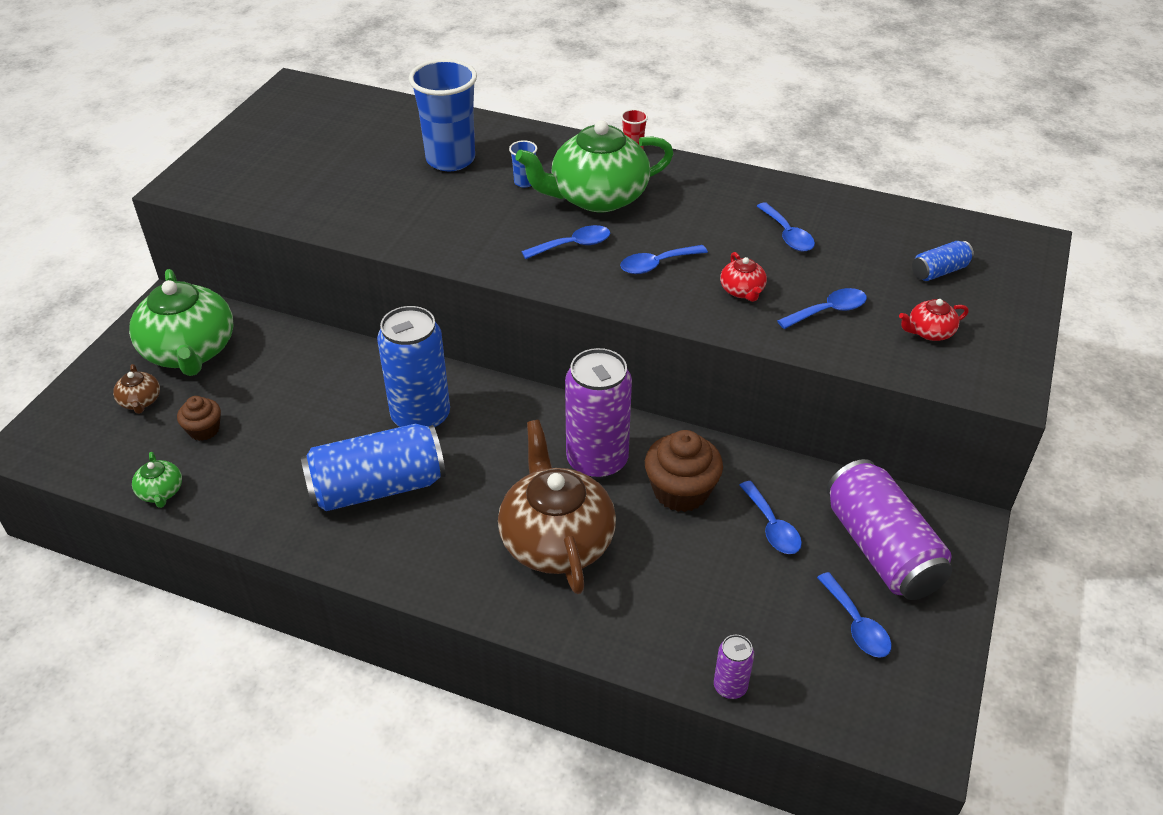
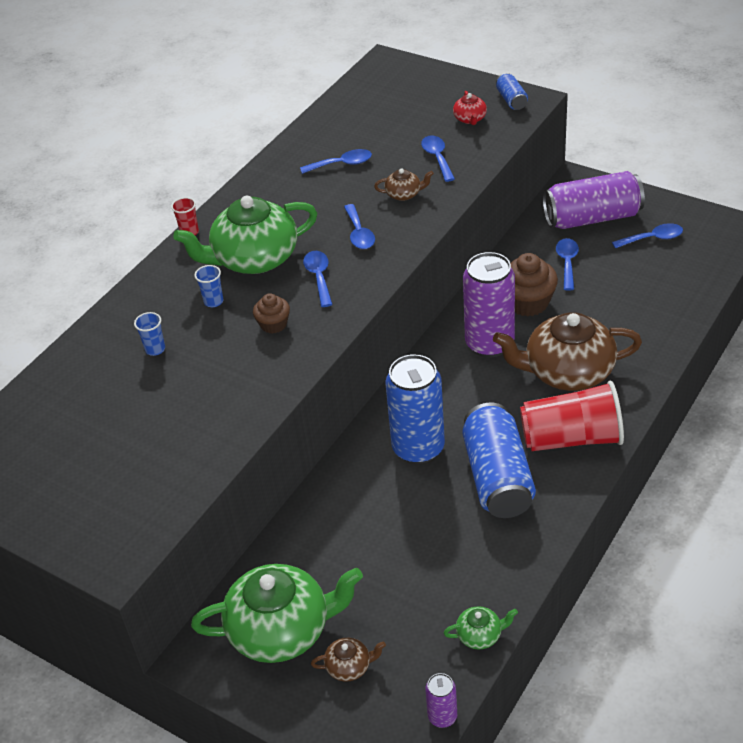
camera: 75 degrees left, 0 degrees up
brown cupcake [177,396,221,441] -> brown cupcake moved to [253,293,290,334]
blue cup [409,59,477,171] -> blue cup [134,312,165,356], size x0.42
green teapot [515,120,674,212] -> green teapot turned 75 degrees clockwise [173,196,317,274]
purple can [714,635,754,699] -> purple can moved to [425,673,457,728]
red teapot [720,252,767,302] -> brown teapot [374,168,434,201]
blue spoon [739,481,802,554] -> blue spoon turned 75 degrees counterclockwise [556,238,579,290]
blue can [912,241,974,281] -> blue can moved to [496,73,528,110]
none -> red cup [520,381,624,451]

